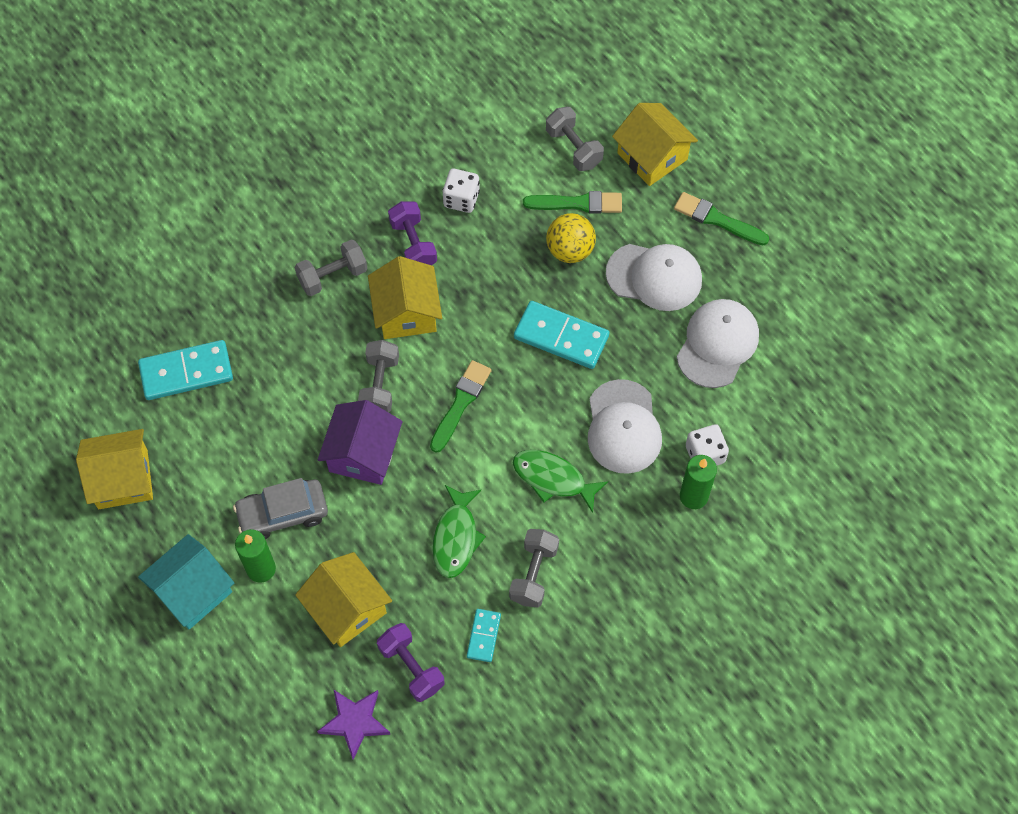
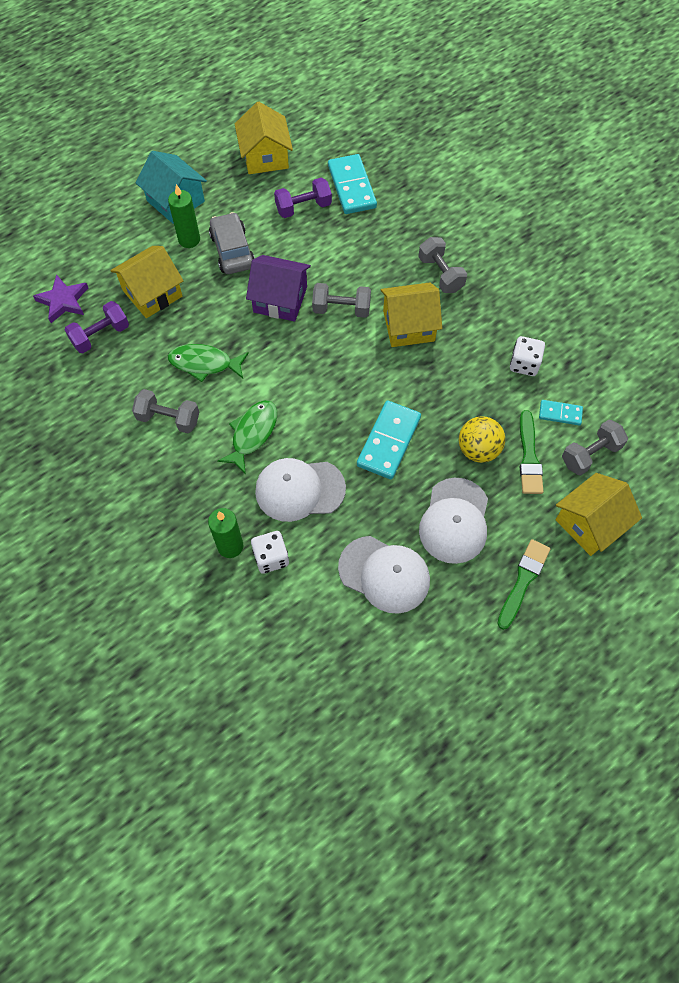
camera: 90 degrees right, 0 degrees up
purple dumbbell [388,201,437,265] -> purple dumbbell moved to [274,177,332,218]
green brush [430,360,492,453] -> none
turquoise domino [467,609,501,662] -> turquoise domino moved to [539,400,583,425]

